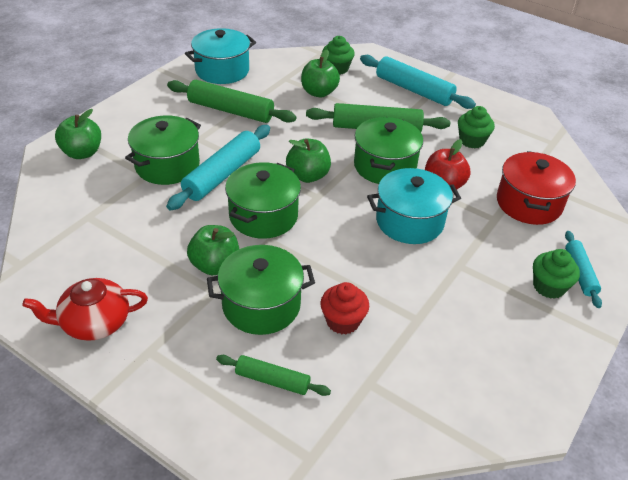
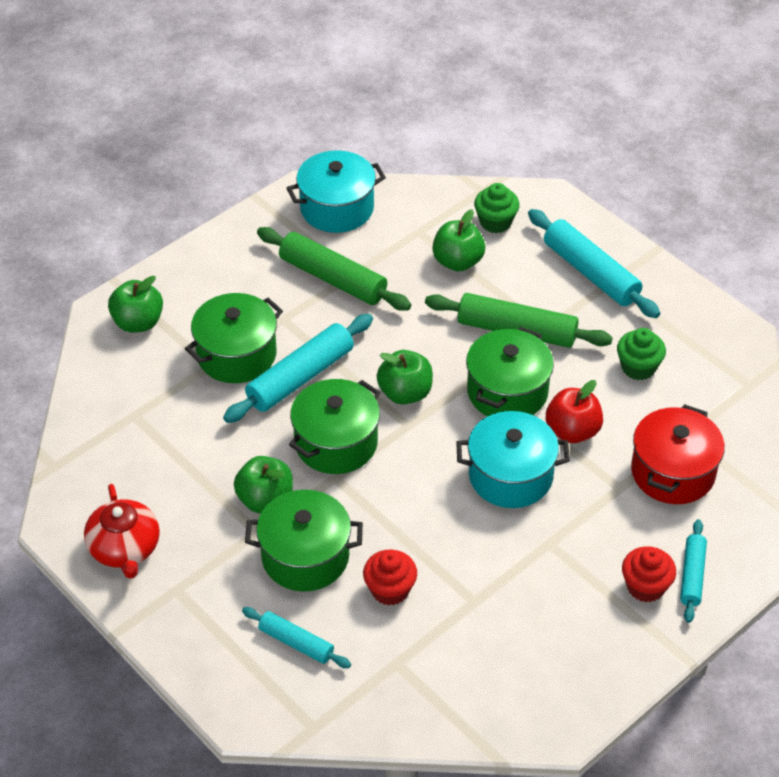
camera: 15 degrees right, 5 degrees up
red teapot [22,278,148,341] -> red teapot turned 105 degrees counterclockwise [84,484,160,579]
green rolling pin [216,355,331,396] -> turquoise rolling pin [242,607,351,668]
green cupcake [533,249,580,299] -> red cupcake [622,546,676,602]

